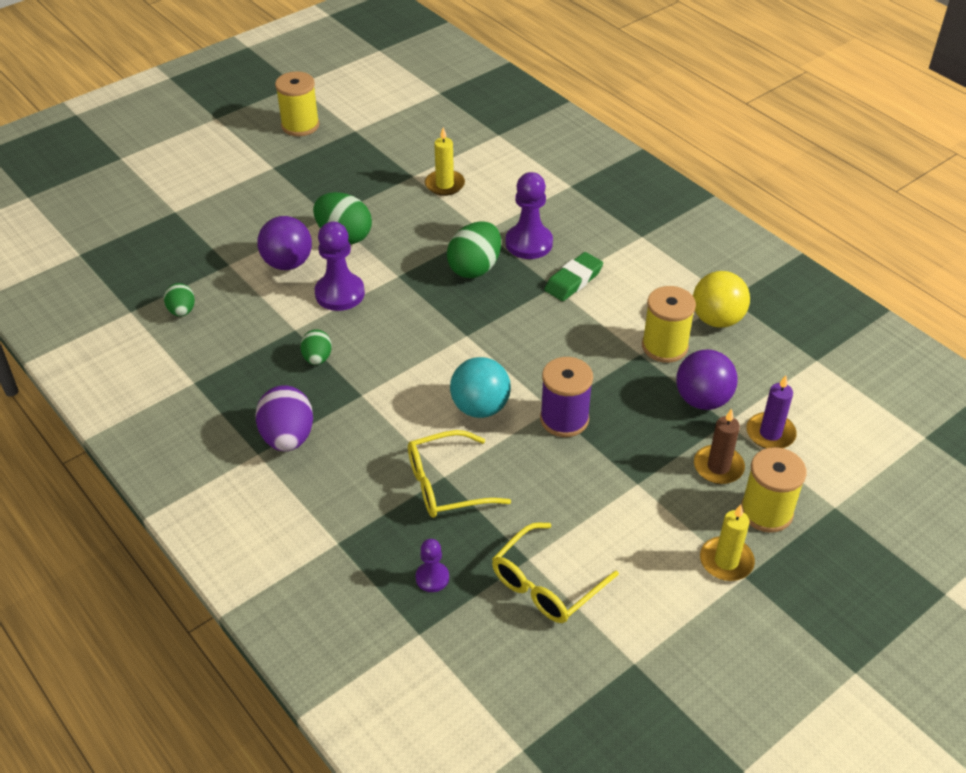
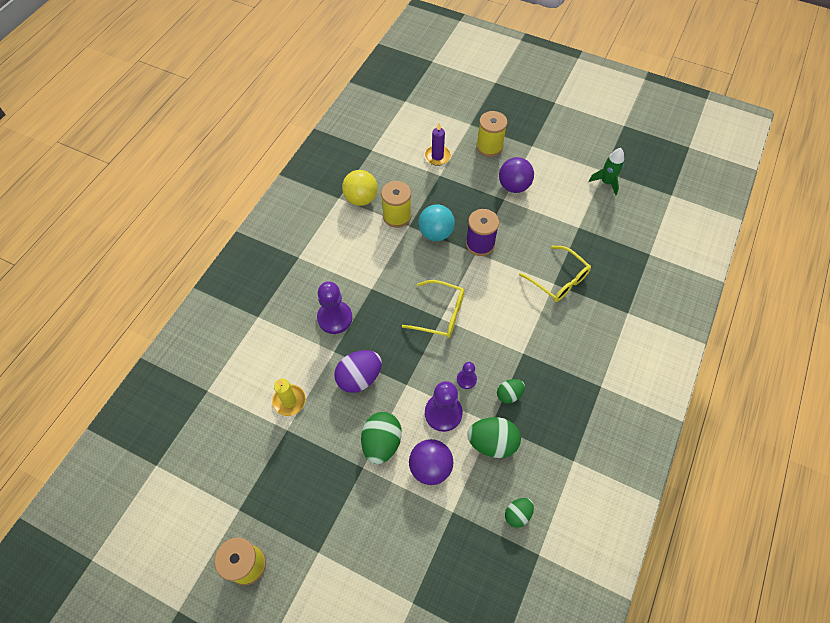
camera: 115 degrees left, 15 degrees up
purple egg [256,385,313,451] -> purple egg moved to [334,350,382,393]
purple pawn [416,539,449,592] -> purple pawn moved to [457,362,477,389]
green egg [447,221,501,278] -> green egg moved to [467,417,521,458]
turquoise ball [450,357,511,418] -> turquoise ball moved to [418,204,455,241]
yellow glasses [492,522,619,623] -> yellow glasses moved to [402,280,464,338]
green eraser [545,252,603,301] -> none
purple ball [676,350,738,410] -> purple ball moved to [499,157,534,193]
brown candle [694,409,745,484] -> none
yellow candle [700,504,755,581] -> none
none -> green rocket [589,148,624,196]

